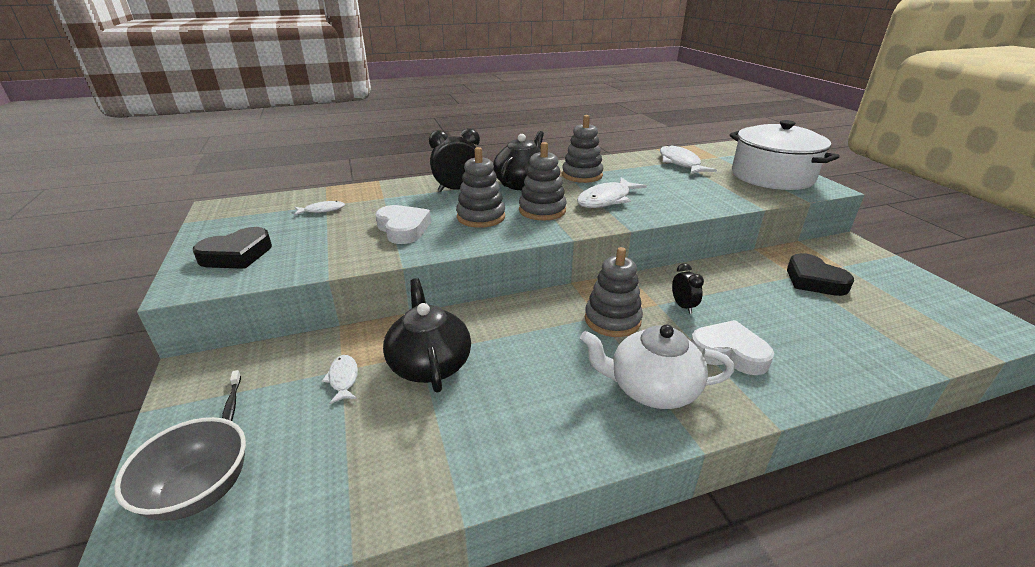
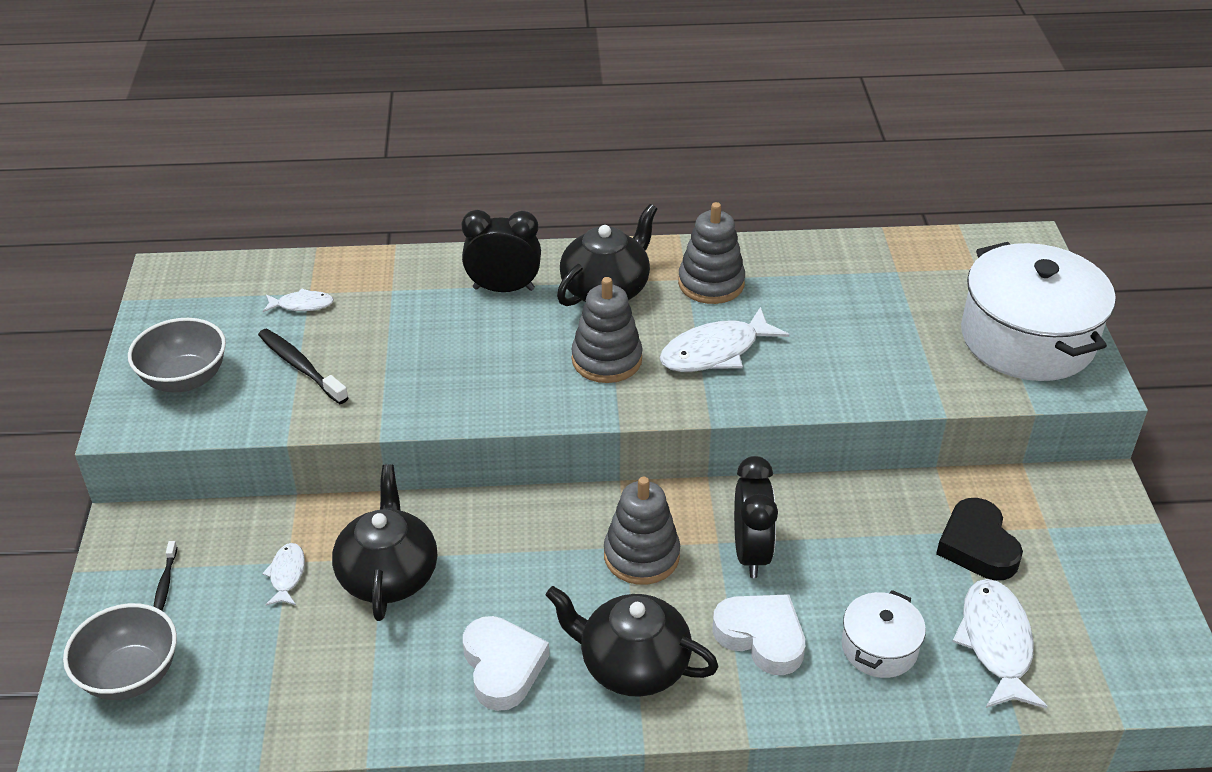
camera: 15 degrees right, 10 degrees up
black heart [193,227,272,269] -> grey bowl [128,318,226,392]
white heart [375,205,431,244] -> white heart moved to [463,616,549,711]
grey stacking toy [456,147,505,228] -> none
white teapot [580,325,734,409] -> black teapot [546,586,719,697]
white fish [660,145,717,175] -> white fish moved to [952,579,1048,709]
black clock [672,263,704,314] -> black clock [734,456,778,578], size x1.73
none -> black toothbrush [258,329,349,404]
none -> white pot [842,590,926,678]

